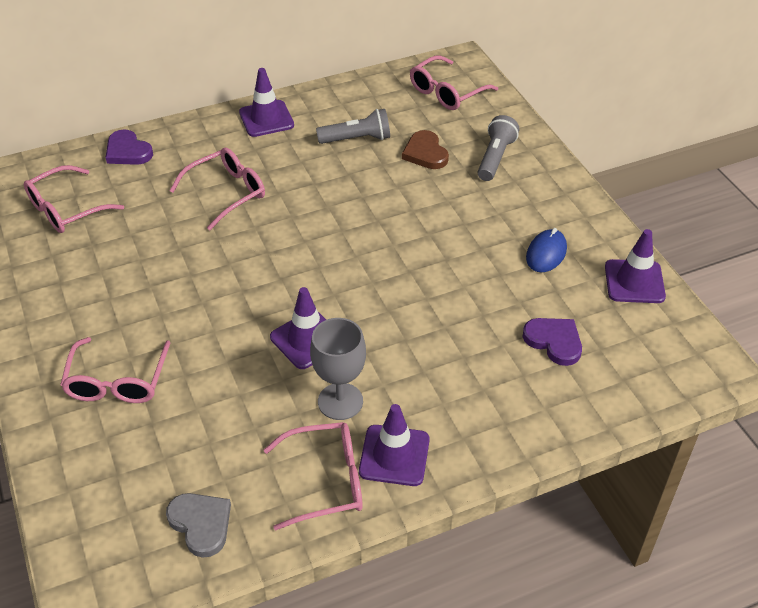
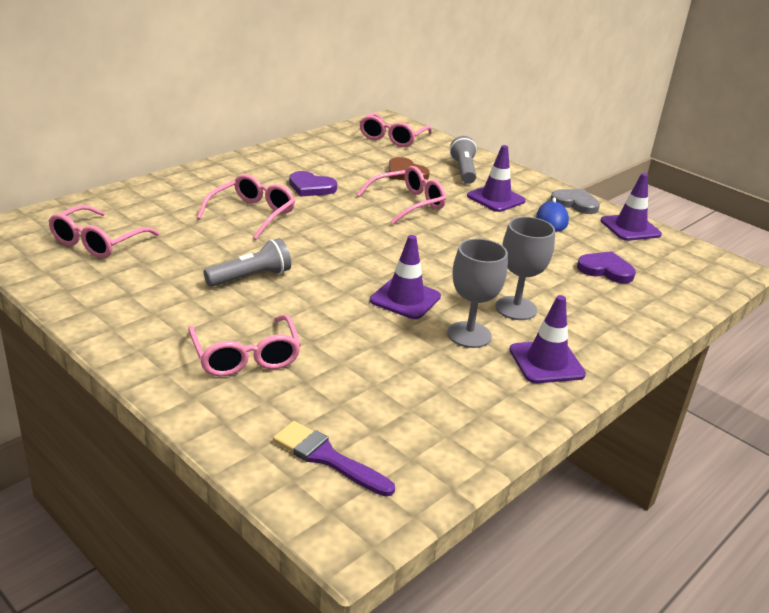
camera: 25 degrees left, 15 degrees down
purple heart [106,129,153,165] -> purple heart moved to [289,171,337,196]
grey heart [166,493,231,558] -> grey heart moved to [550,189,600,214]
purple traffic cone [239,68,294,137] -> purple traffic cone moved to [467,145,526,212]
pink glasses [264,422,363,531] -> pink glasses moved to [357,166,446,224]
grey flashlight [316,109,390,144] -> grey flashlight moved to [204,238,291,287]
none -> purple brush [273,421,395,497]
none -> grey goblet [495,217,555,320]

